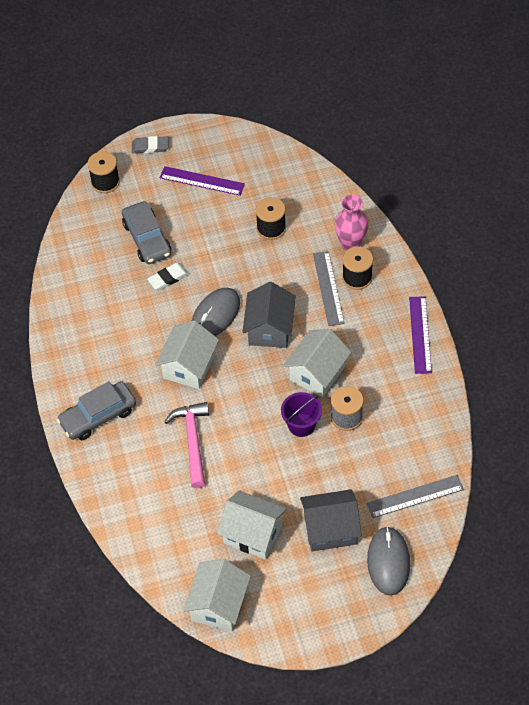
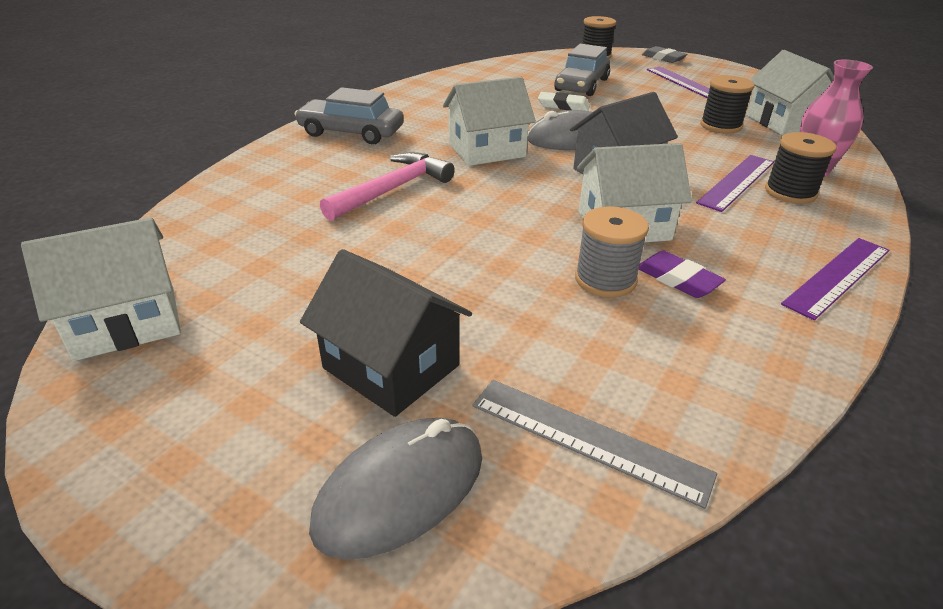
camera: 45 degrees right, 20 degrees down
white house [217,490,287,560] -> white house moved to [747,50,834,136]
purple bucket [281,392,322,437] -> none
grey house [300,489,362,552] -> black house [300,249,472,417]
grey ruler [313,251,345,326] -> purple ruler [696,155,774,212]
none -> purple eraser [639,250,726,298]

